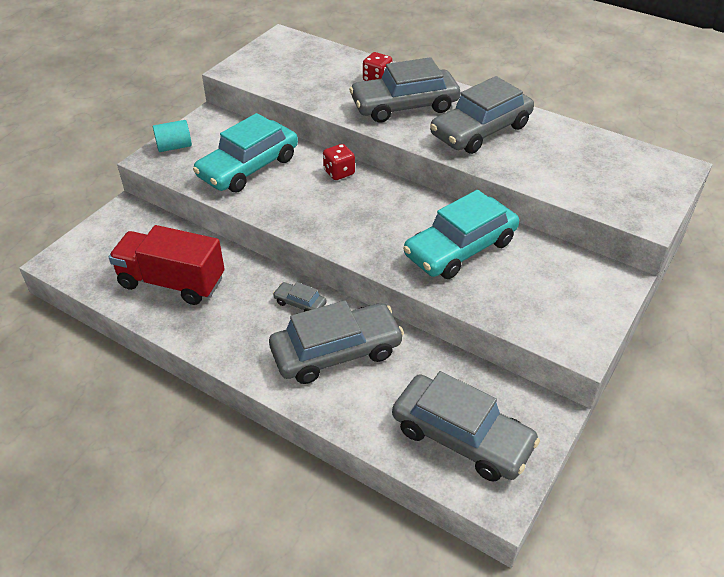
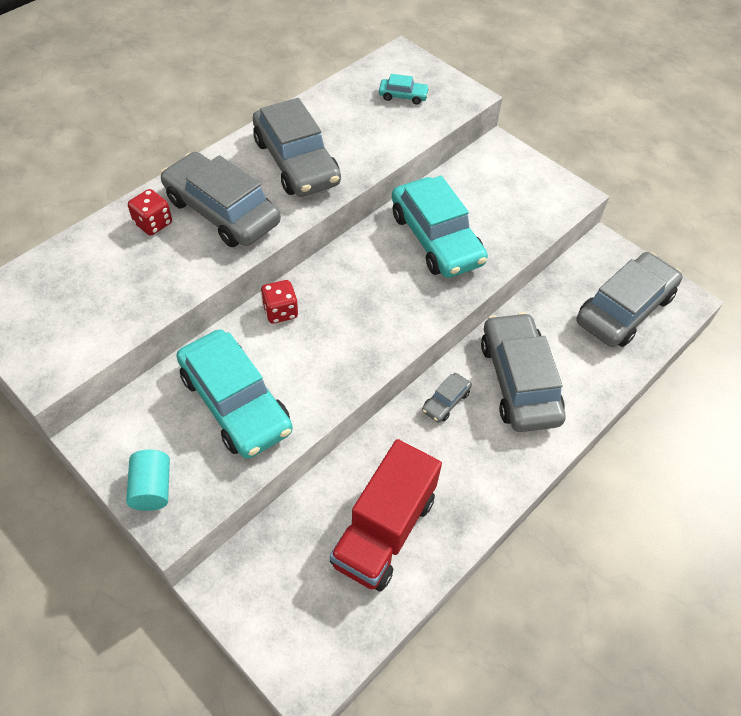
camera: 80 degrees left, 10 degrees up
grey car [349,57,460,123] -> grey car turned 135 degrees clockwise [161,152,281,247]
none -> turquoise car [379,74,429,104]

